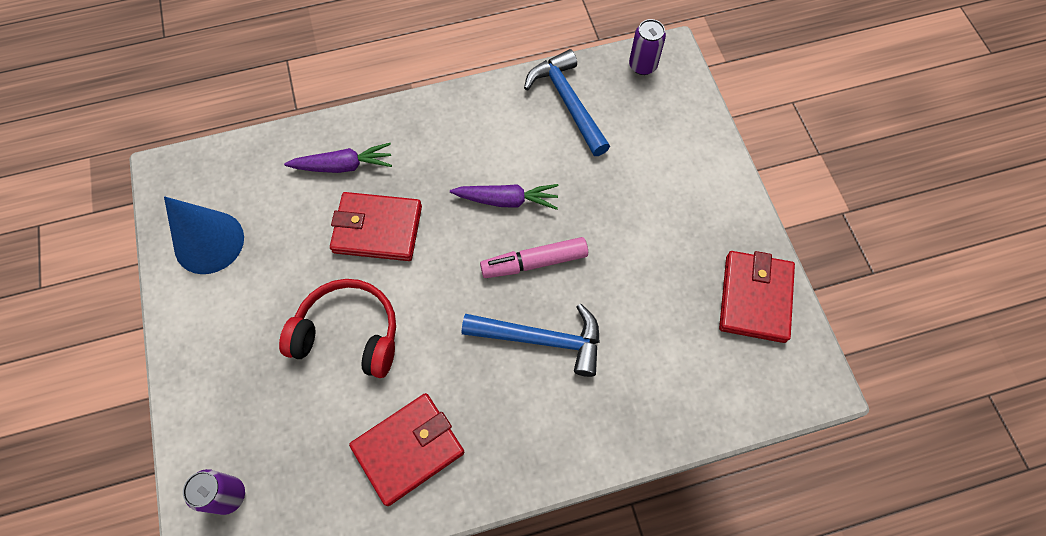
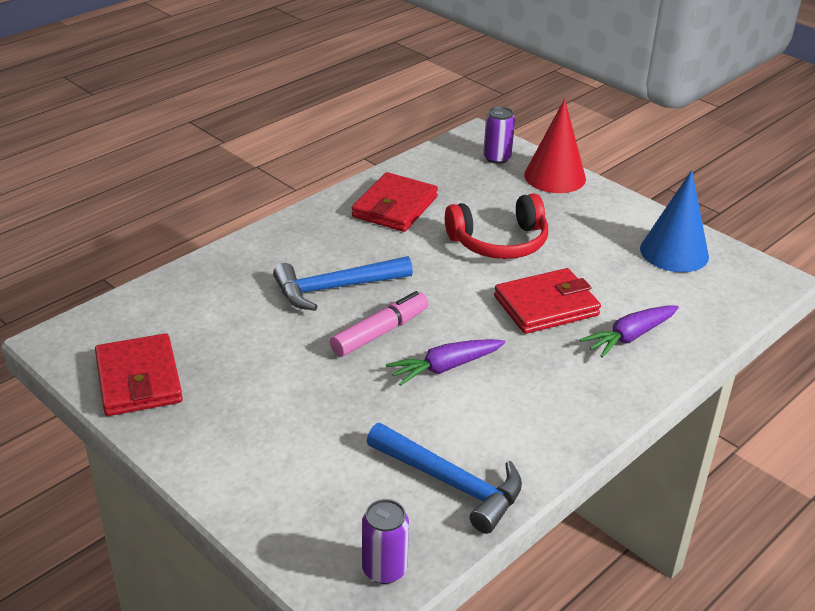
camera: 150 degrees right, 30 degrees down
none -> red cone [524,99,586,193]

